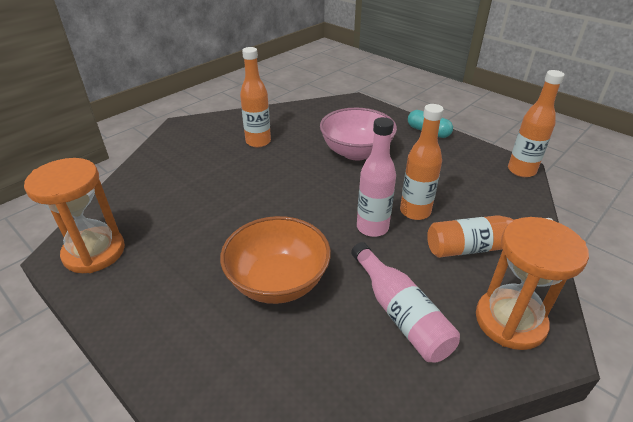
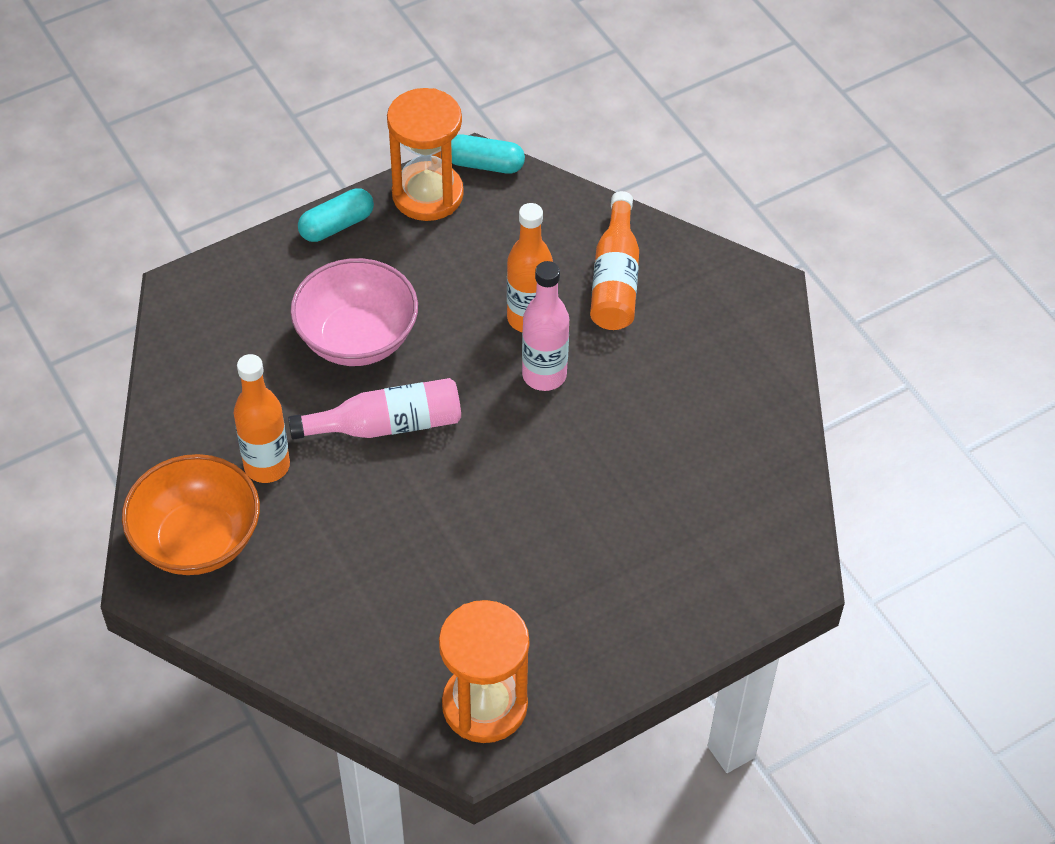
camera: 75 degrees left, 15 degrees up
orange bowl [220,216,331,304] -> orange bowl moved to [122,454,260,575]
pink bottle [351,242,460,363] -> pink bottle moved to [288,378,461,440]
orange hourglass [476,217,589,350] -> orange hourglass moved to [387,88,464,221]
orange bottle [508,70,565,177] -> turquoise capsule [451,135,525,174]

